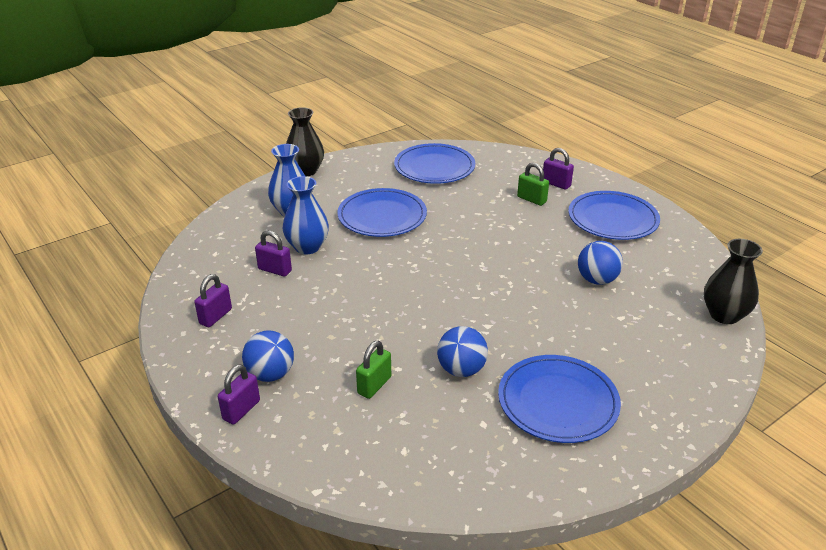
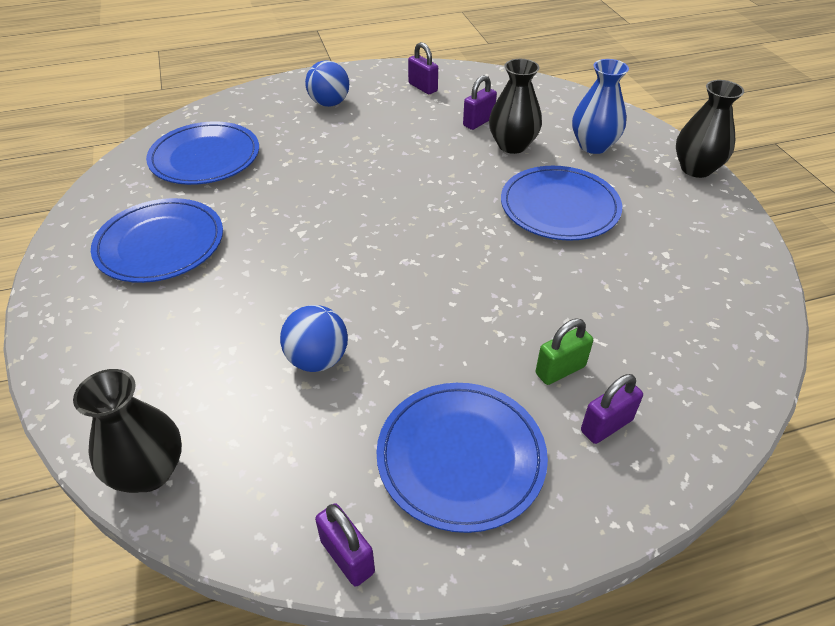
camera: 110 degrees right, 10 degrees up
purple padlock [218,364,260,425] -> purple padlock moved to [315,503,375,587]
blue vase [283,176,329,254] -> black vase [489,59,542,154]
green padlock [356,341,391,399] -> none
blue plate [394,143,475,184] -> blue plate moved to [146,122,259,185]
blue ball [437,326,488,377] -> none

